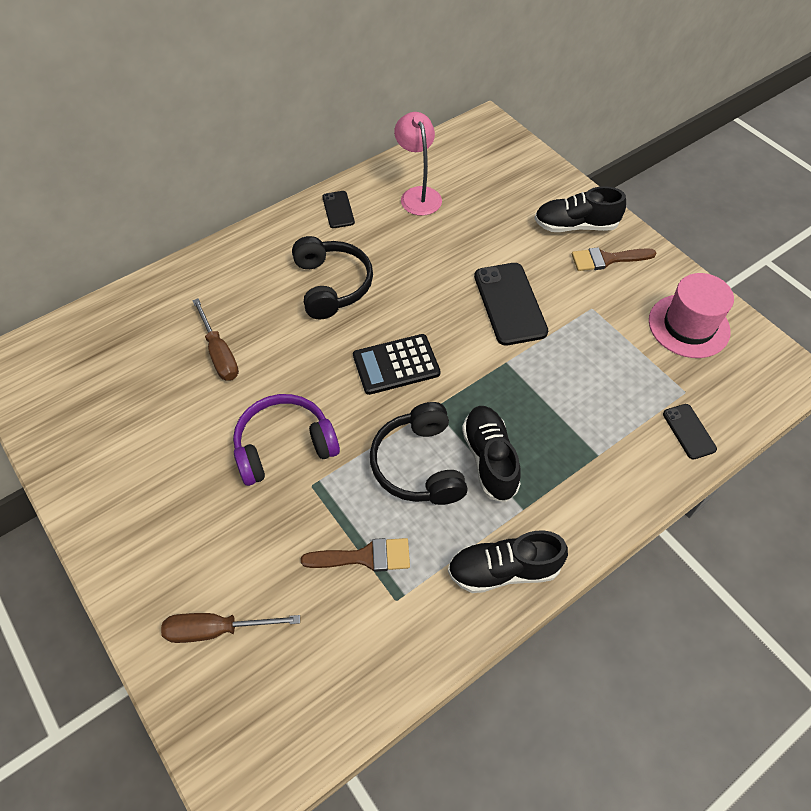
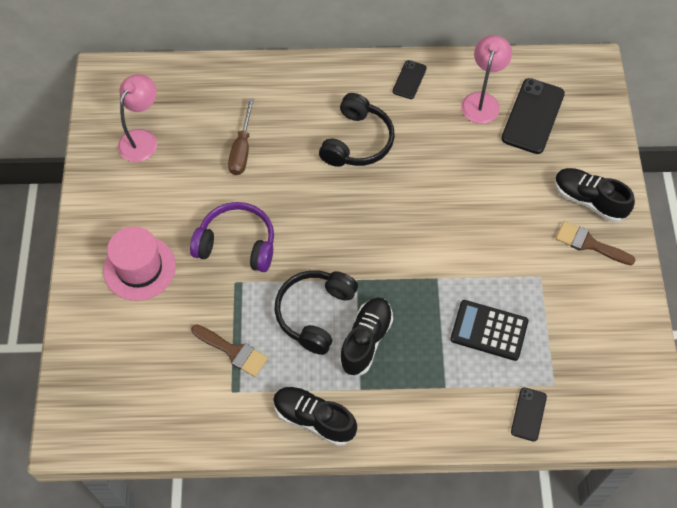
camera: 35 degrees right, 5 degrees up
brown screwdriver [161,613,300,643] -> none
black calculator [353,334,441,395] -> black calculator moved to [450,300,528,361]
black phone [474,263,548,346] -> black phone moved to [501,78,565,154]
pink hat [649,273,734,358] -> pink hat moved to [103,226,176,301]
none -> pink lamp [118,74,157,162]

